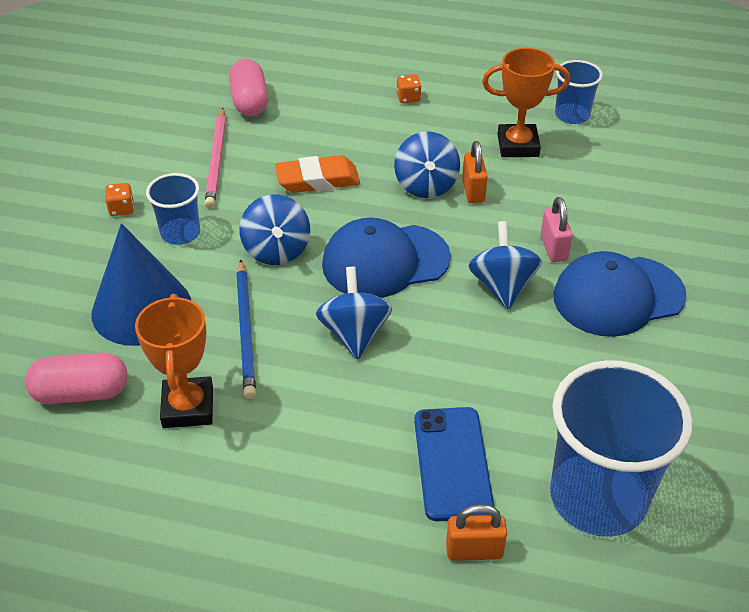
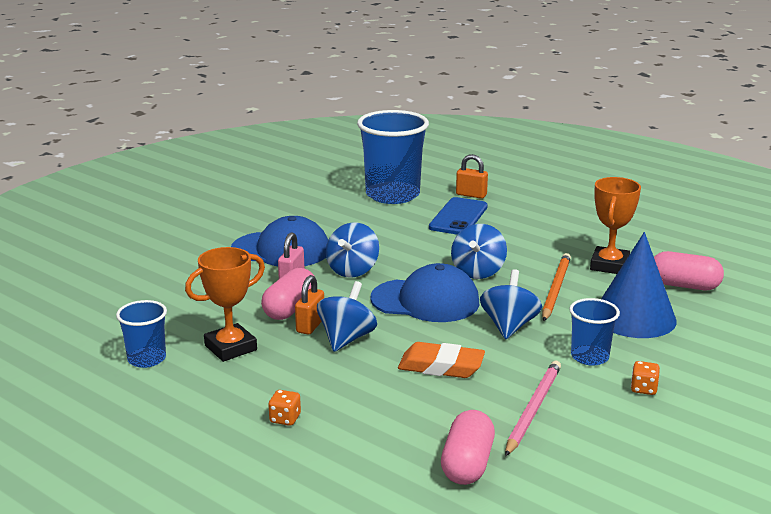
camera: 155 degrees left, 20 degrees down
blue pencil [236,260,256,399] -> orange pencil [542,253,571,321]
orange trophy [482,48,570,157] -> orange trophy turned 60 degrees counterclockwise [185,247,265,362]
none -> pink capsule [261,268,314,320]

